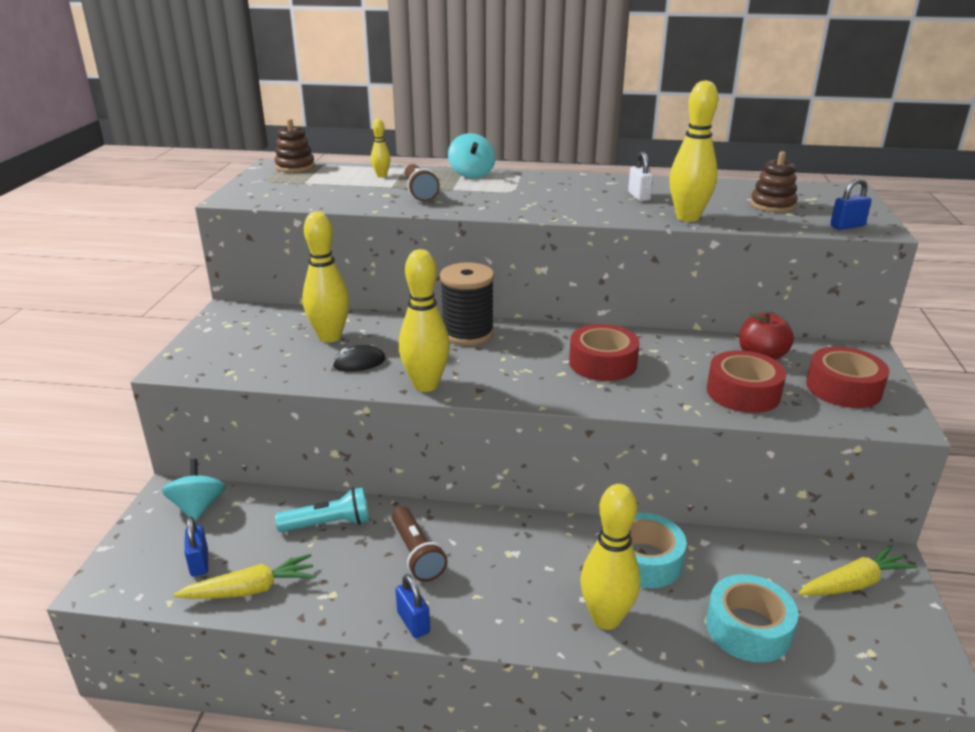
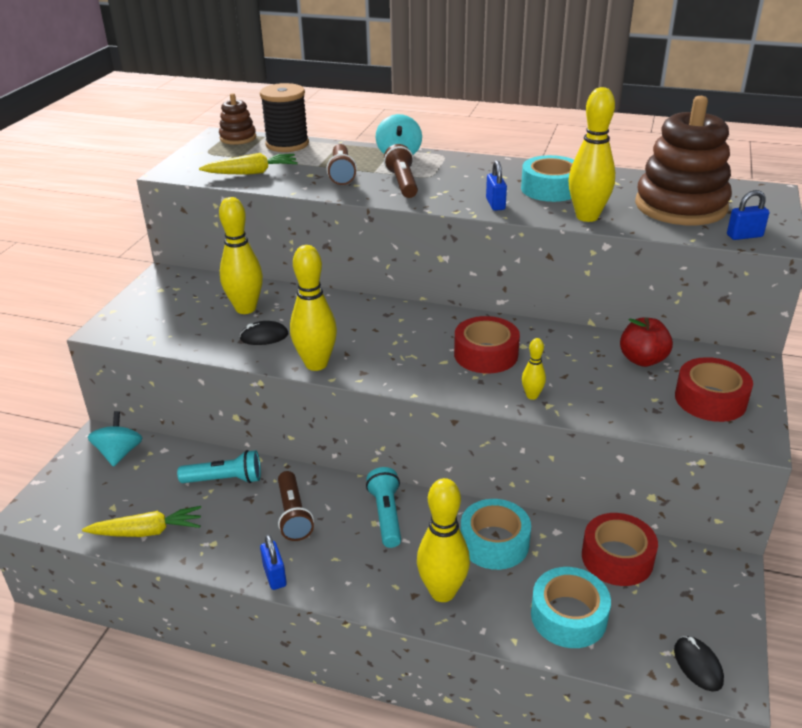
camera: 10 degrees right, 5 degrees up
blue padlock [185,517,208,576] -> blue padlock moved to [486,160,507,211]
yellow bowling pin [371,119,391,178] -> yellow bowling pin moved to [522,338,546,400]
black spool [440,262,494,346] -> black spool moved to [260,83,309,152]
white padlock [628,152,653,201] -> turquoise tape [521,155,574,202]
red tape [707,350,786,413] -> red tape moved to [582,513,658,586]
brown stacking toy [750,151,798,213] -> brown stacking toy [635,96,732,225], size x2.05
yellow carrot [799,545,917,596] -> yellow carrot moved to [199,153,298,175]
none -> turquoise flashlight [366,467,401,548]
none -> brown flashlight [384,144,418,198]
none -> black mouse [674,636,724,692]

